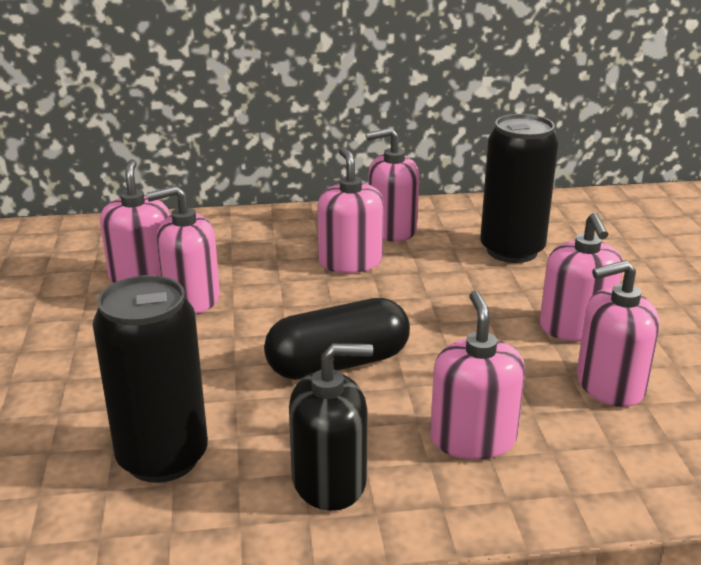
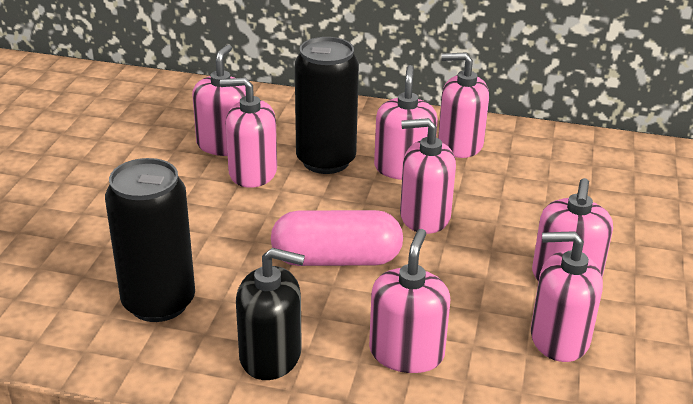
camera: 20 degrees right, 5 degrees up
black capsule [264,298,410,380] -> pink capsule [271,210,403,266]
black can [480,114,558,263] -> black can moved to [295,37,359,174]
none -> pink soap dispenser [400,118,456,234]

